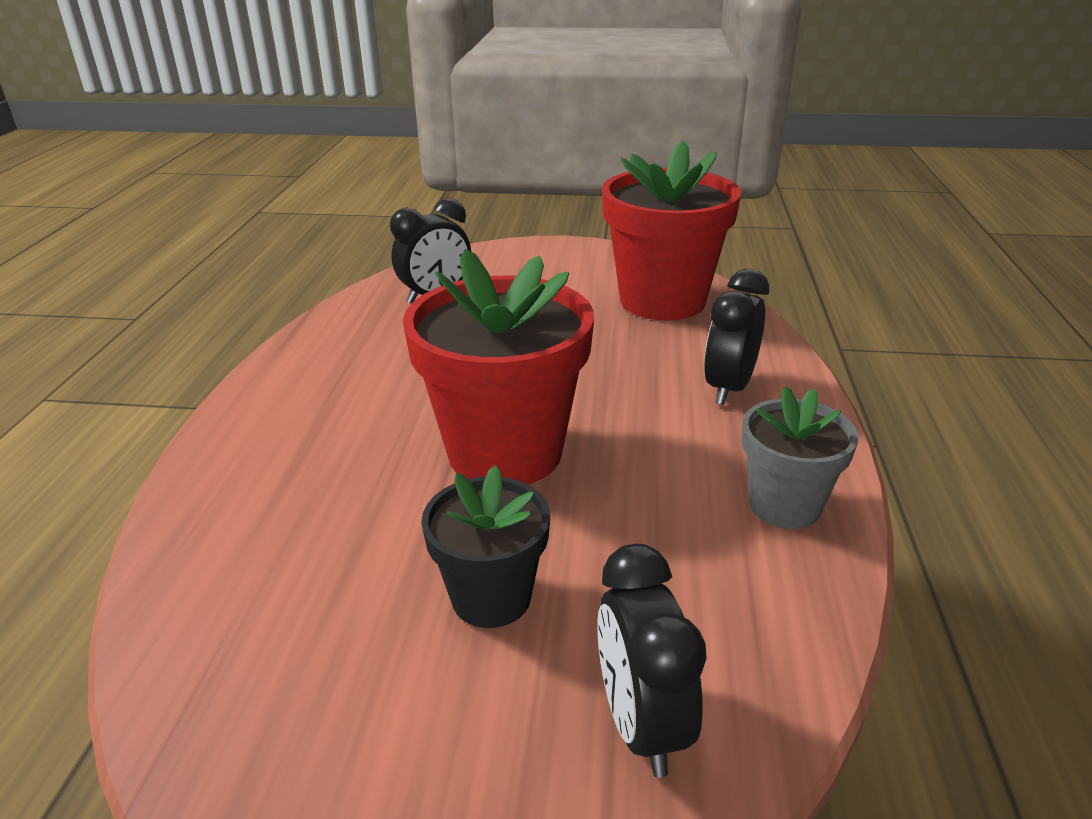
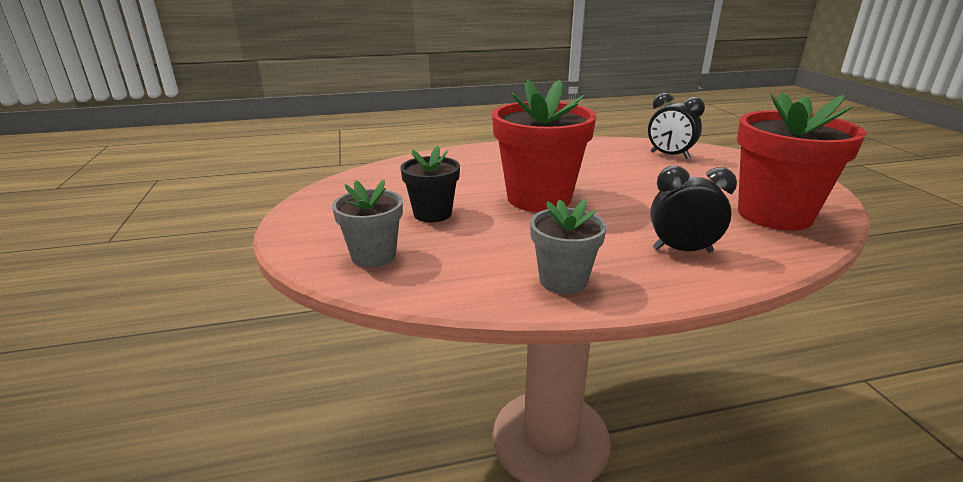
camera: 70 degrees right, 5 degrees down
black clock [597,544,707,778] -> grey flower pot [332,180,403,268]

